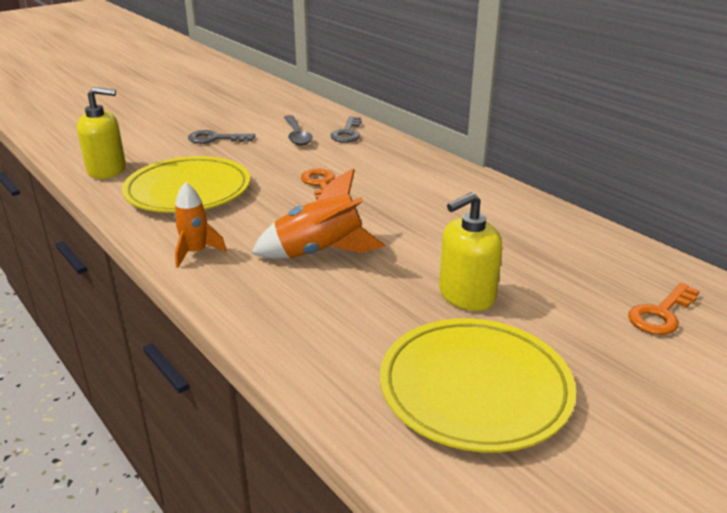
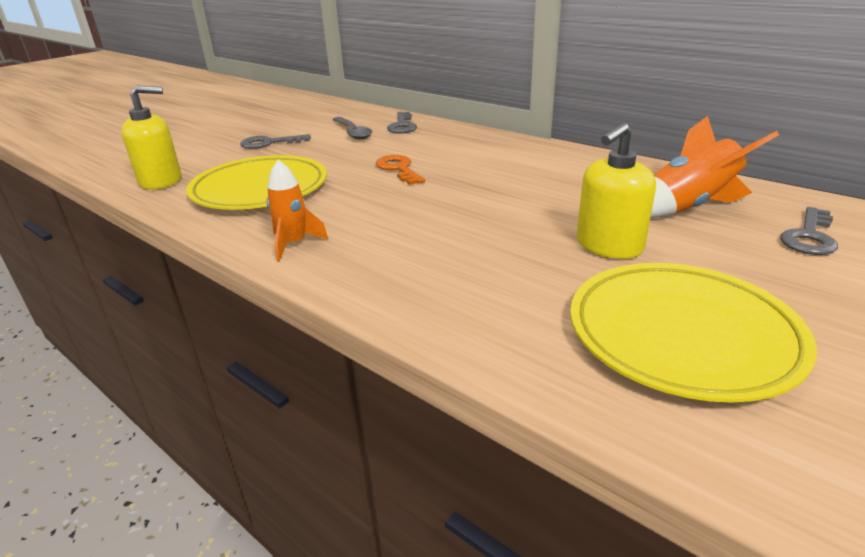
camera: 10 degrees left, 0 degrees up
orange rocket [252,168,385,259] -> orange rocket moved to [651,116,779,218]
orange key [628,283,699,335] -> grey key [780,207,838,255]

